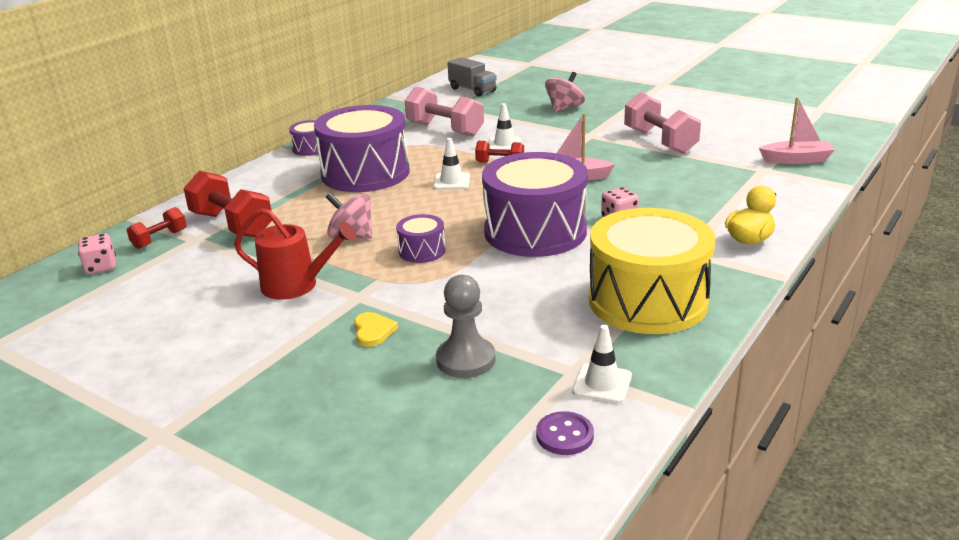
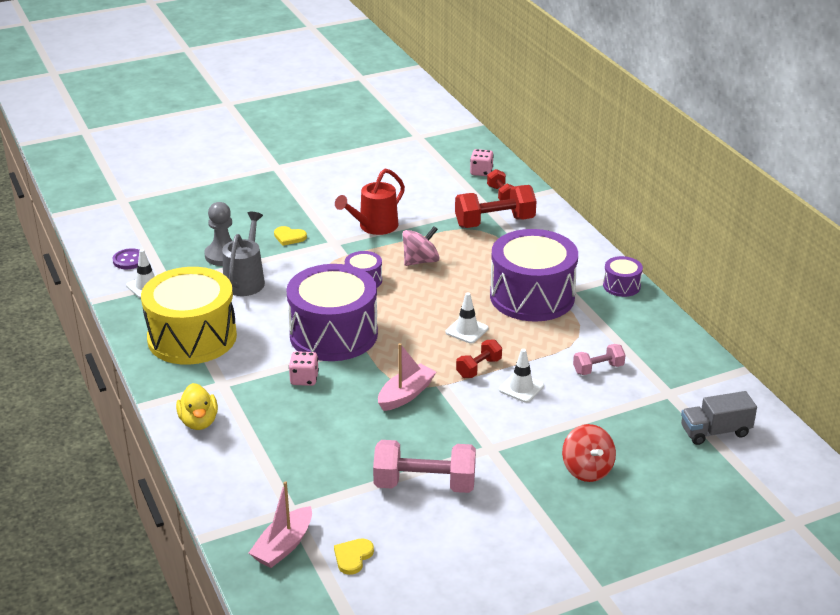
camera: 120 degrees right, 5 degrees up
pink dumbbell [405,87,484,137] -> pink dumbbell [573,344,625,375], size x0.55
pink spinning top [545,72,585,112] -> red spinning top [562,424,616,482]
none -> grey watering can [222,212,265,296]
none -> yellow heart [334,538,374,575]

